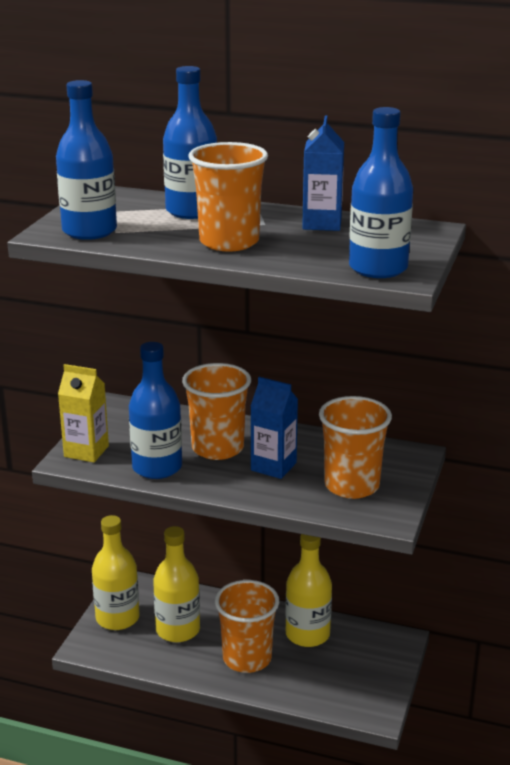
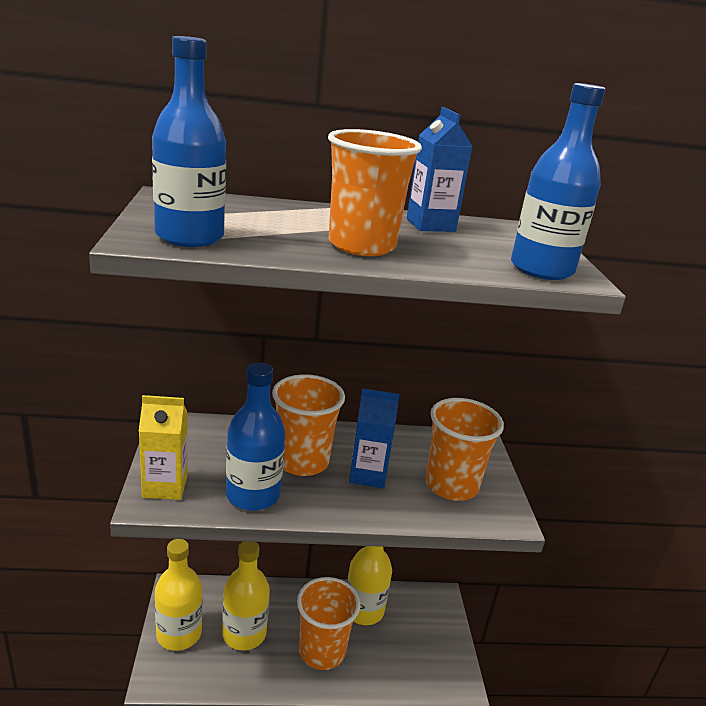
camera: 25 degrees left, 0 degrees up
blue bottle [163,66,217,219] -> none

